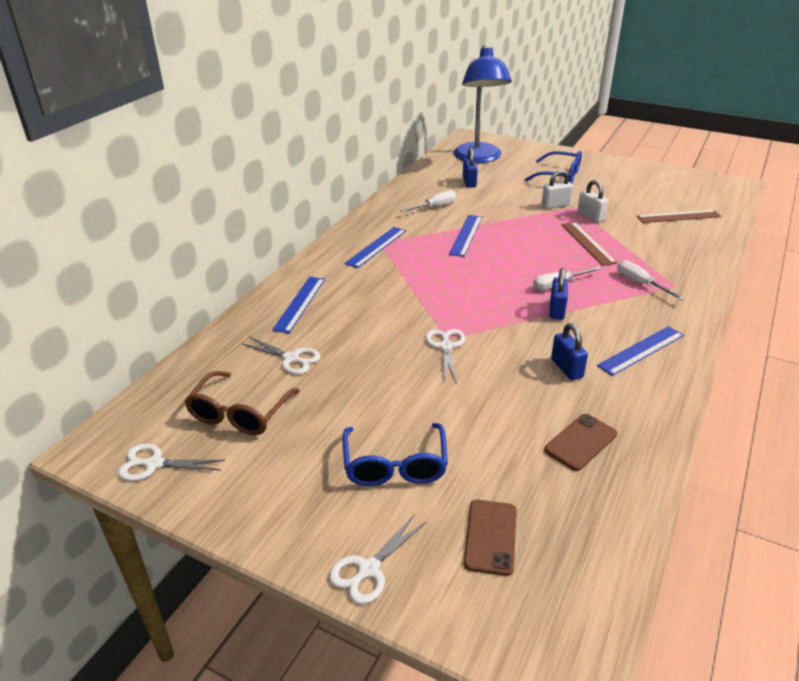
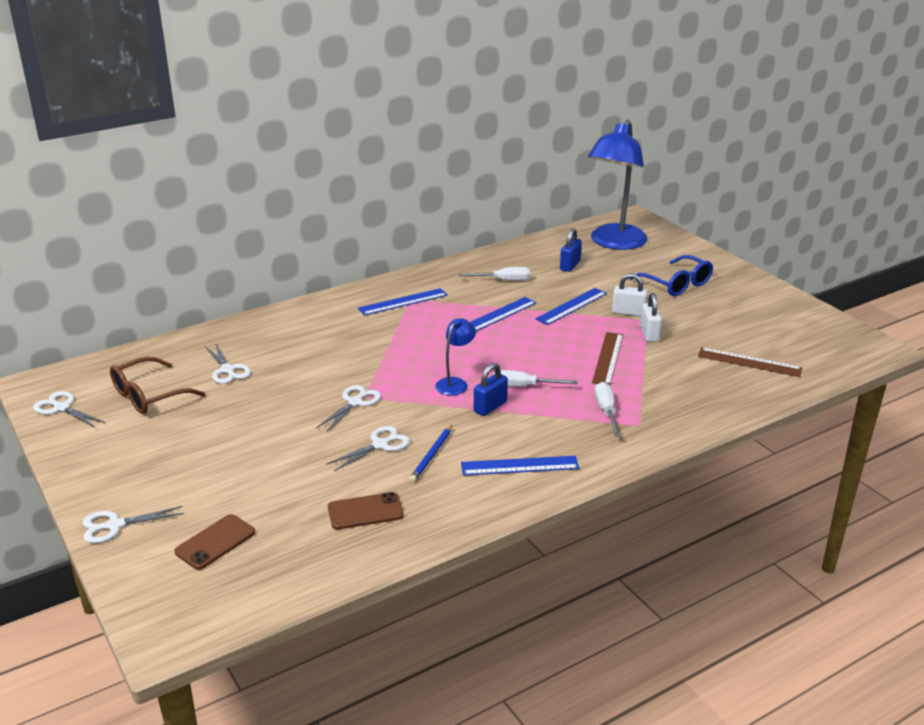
camera: 30 degrees right, 5 degrees down
blue ruler [272,277,325,333] -> blue ruler moved to [535,288,607,325]
blue glasses [342,423,448,486] -> none
blue padlock [551,323,588,380] -> blue pencil [409,425,452,482]
none -> white scissors [327,426,410,471]
none -> blue lamp [435,318,476,396]

